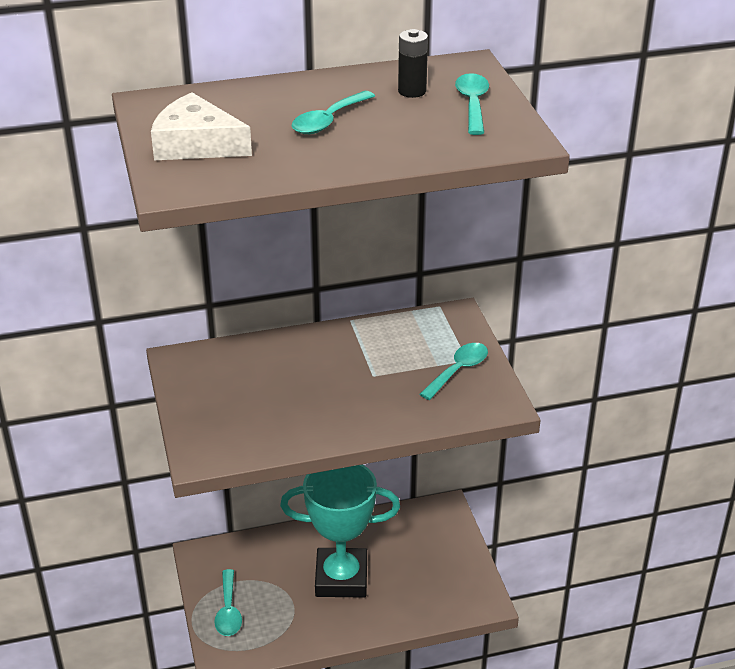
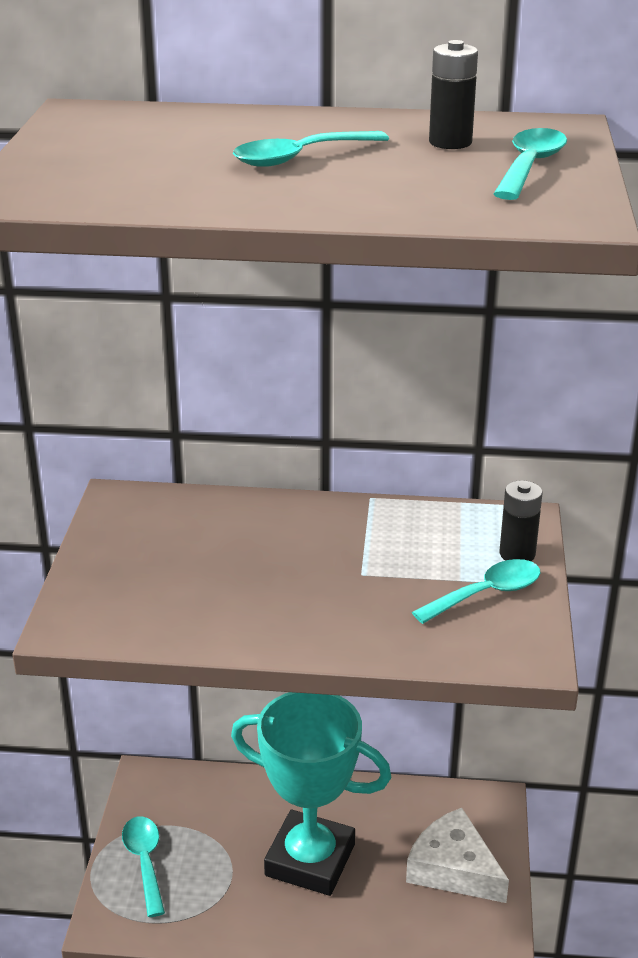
camera: 20 degrees right, 5 degrees down
white cheese [151,93,252,160] -> white cheese moved to [406,808,509,903]
turquoise spoon [214,569,242,636] -> turquoise spoon turned 150 degrees clockwise [122,816,165,917]
none -> black battery [499,480,542,561]

